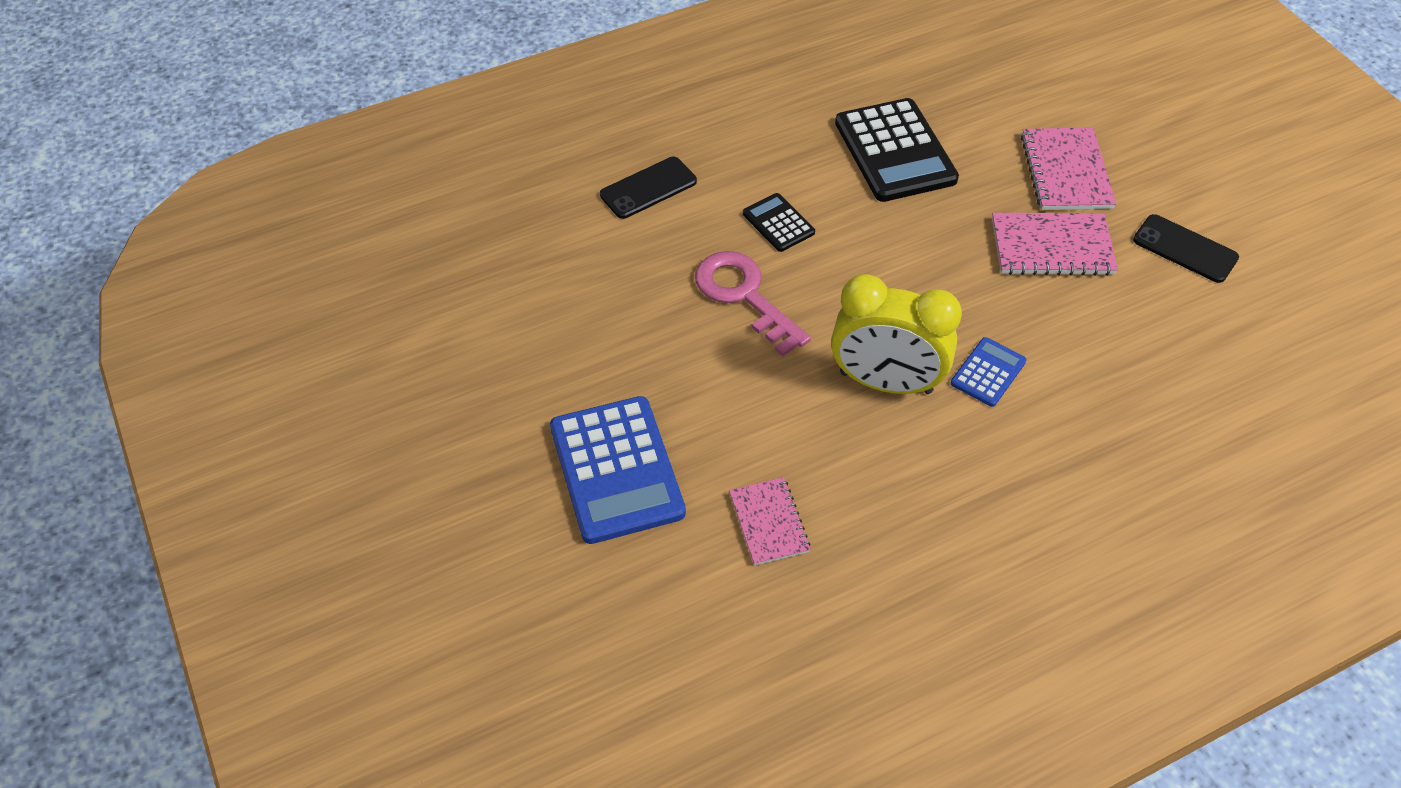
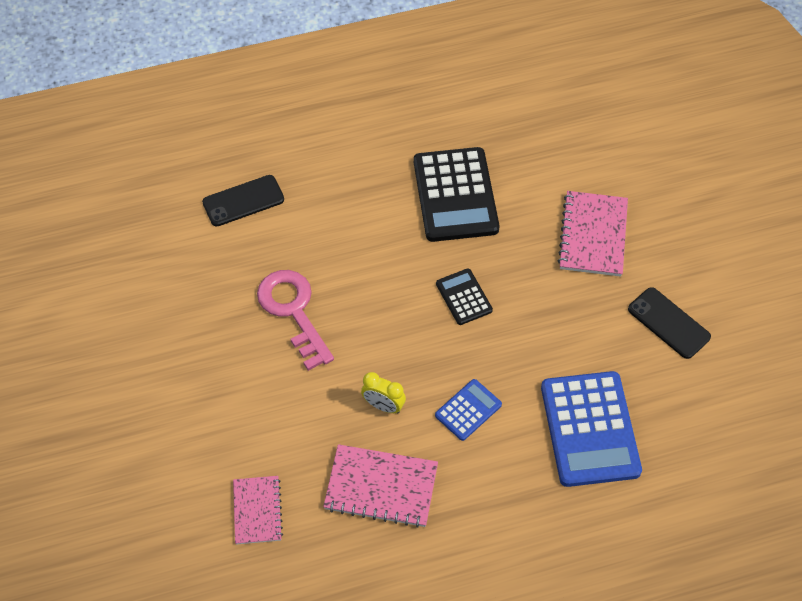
camera: 10 degrees right, 5 degrees up
blue calculator [550,396,686,544] -> blue calculator moved to [541,371,642,487]
black calculator [743,193,815,252] -> black calculator moved to [436,268,493,325]
yellow clock [831,274,962,394] -> yellow clock [361,372,406,413], size x0.46
pink notebook [992,213,1118,276] -> pink notebook moved to [323,444,438,528]

